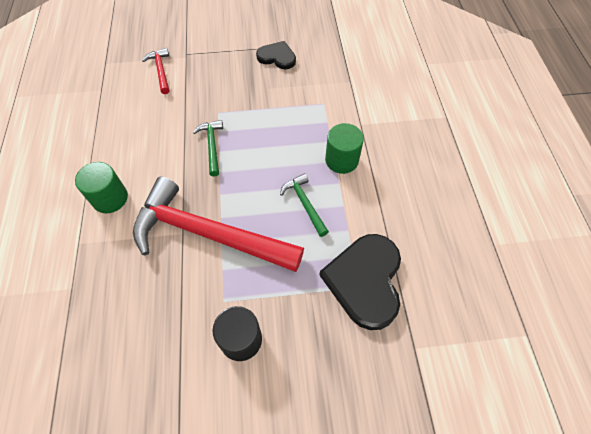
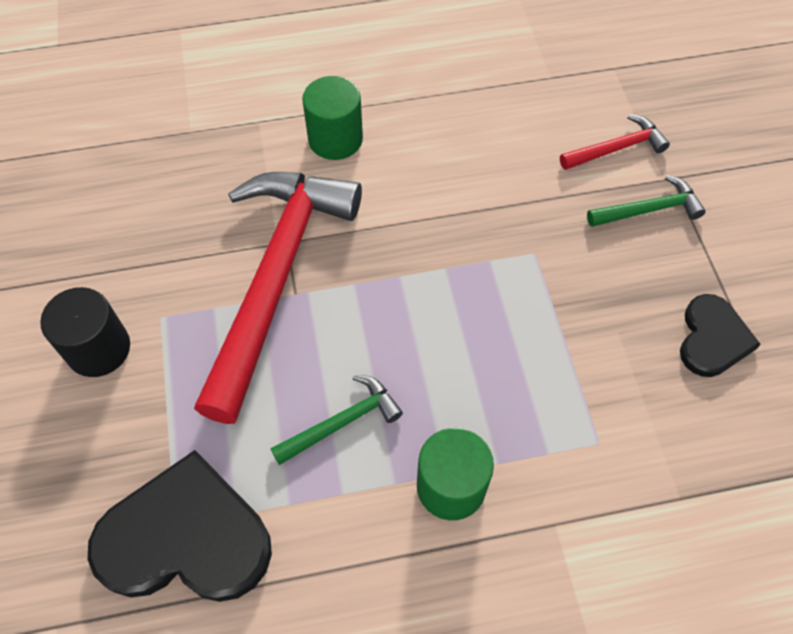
camera: 85 degrees right, 0 degrees up
green hammer [193,120,223,177] -> green hammer moved to [587,175,706,227]

